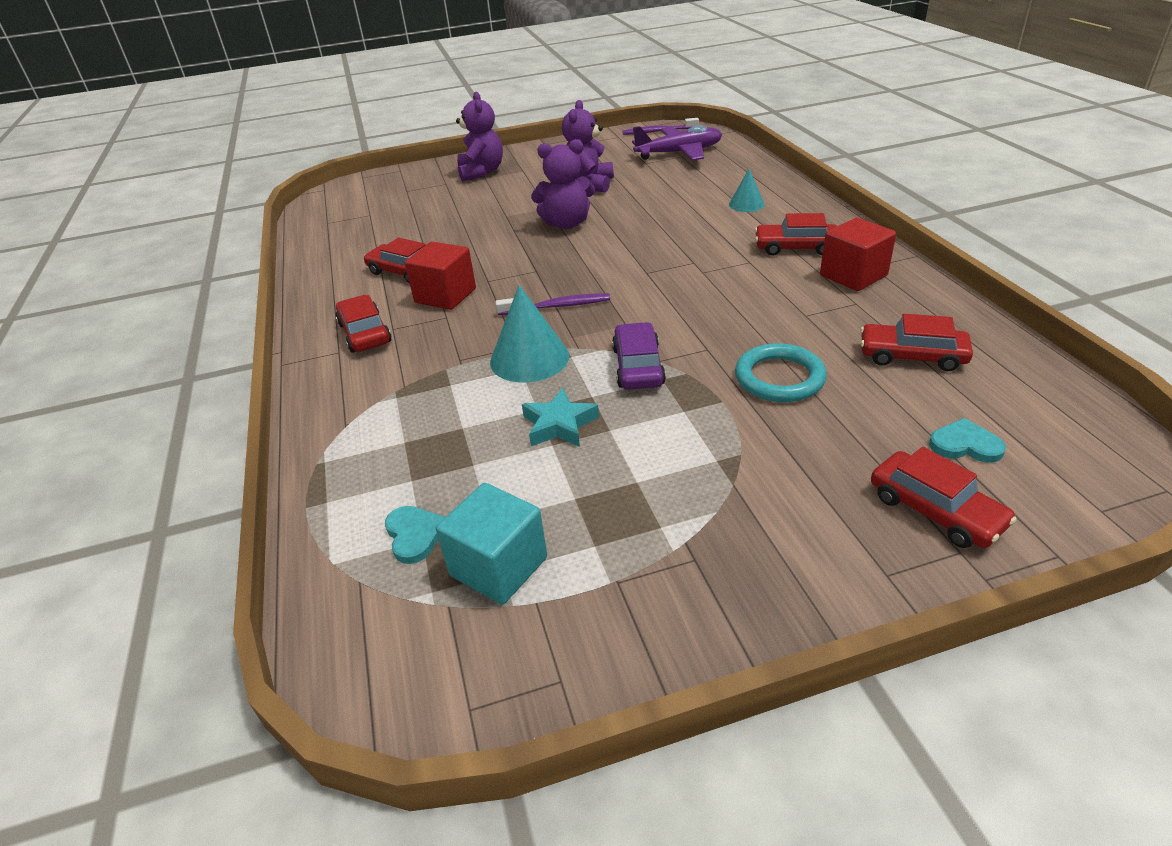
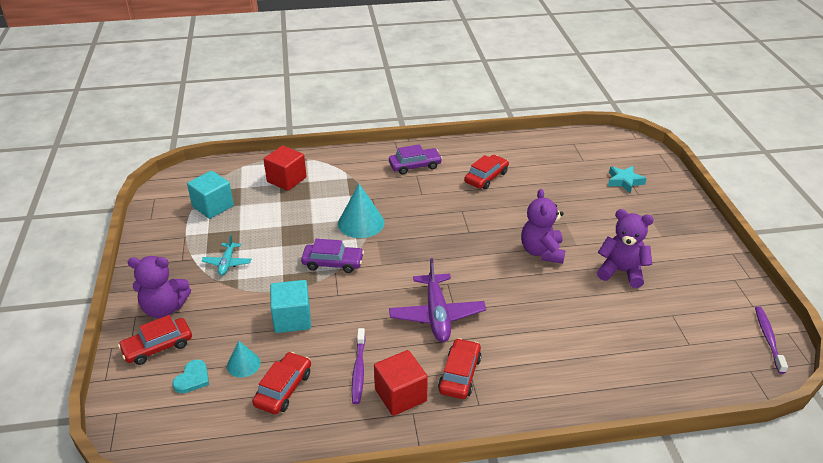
camera: 95 degrees right, 0 degrees up
red car [336,295,392,353] -> purple car [389,144,442,175]
turquoise heart [385,506,445,564] -> none
red cube [405,241,476,310] -> red cube moved to [264,146,307,191]
purple teddy bear [456,92,503,181] -> purple teddy bear moved to [128,256,191,318]
purple toothbrush [496,293,610,315] -> purple toothbrush moved to [352,328,365,404]
turquoise star [522,388,599,447] -> turquoise star moved to [608,166,647,194]
purple plane [632,125,722,161] -> purple plane moved to [389,258,486,342]
turquoise cone [729,169,765,212] -> turquoise cone moved to [227,341,261,378]
turquoise ring [735,343,827,402] -> turquoise cube [270,280,311,333]
none -> turquoise plane [201,234,251,276]

